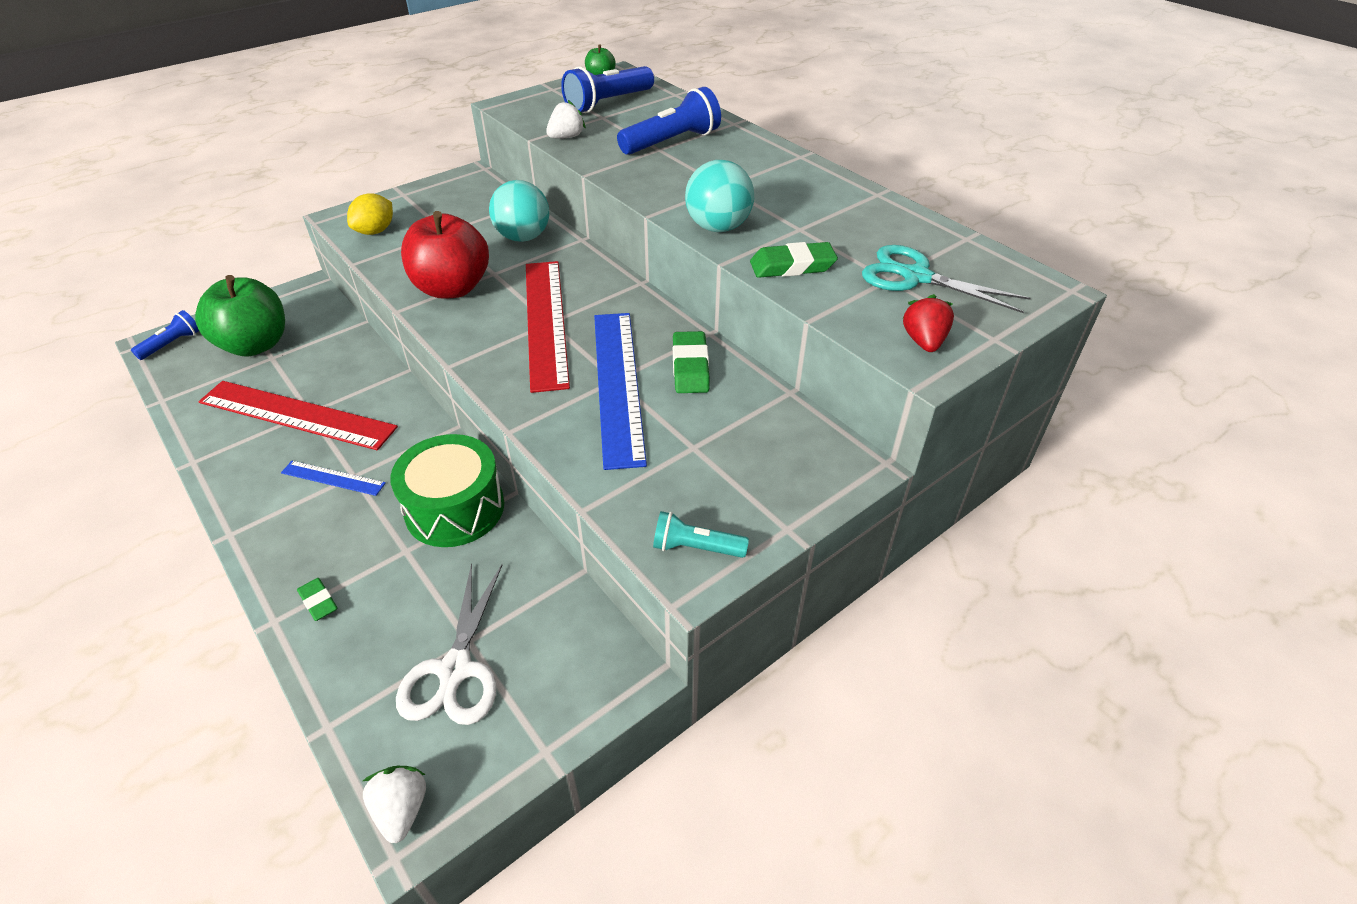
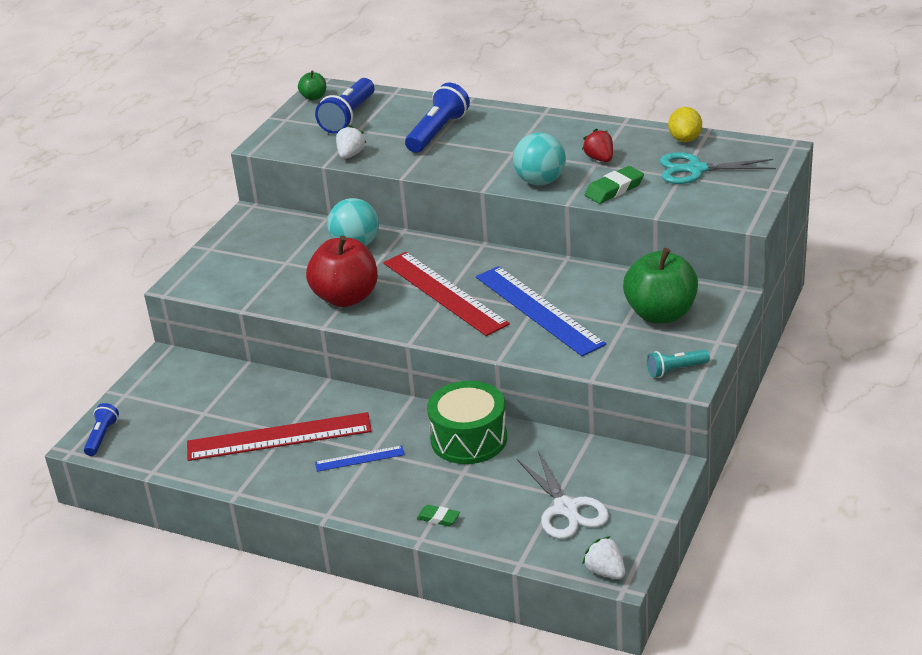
camera: 25 degrees left, 10 degrees down
green apple [195,275,285,357] -> green apple moved to [623,248,698,323]
yellow lemon [347,193,393,235] -> yellow lemon moved to [668,107,702,142]
green eraser [673,331,710,393] -> none
red strawberry [902,294,954,352] -> red strawberry moved to [582,128,613,162]

